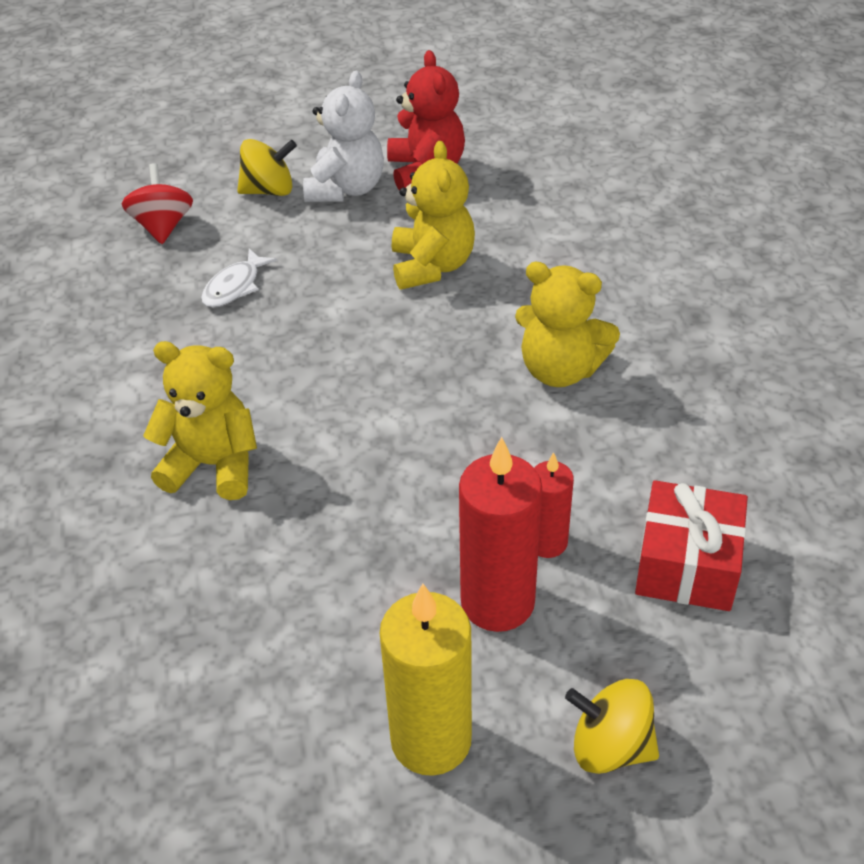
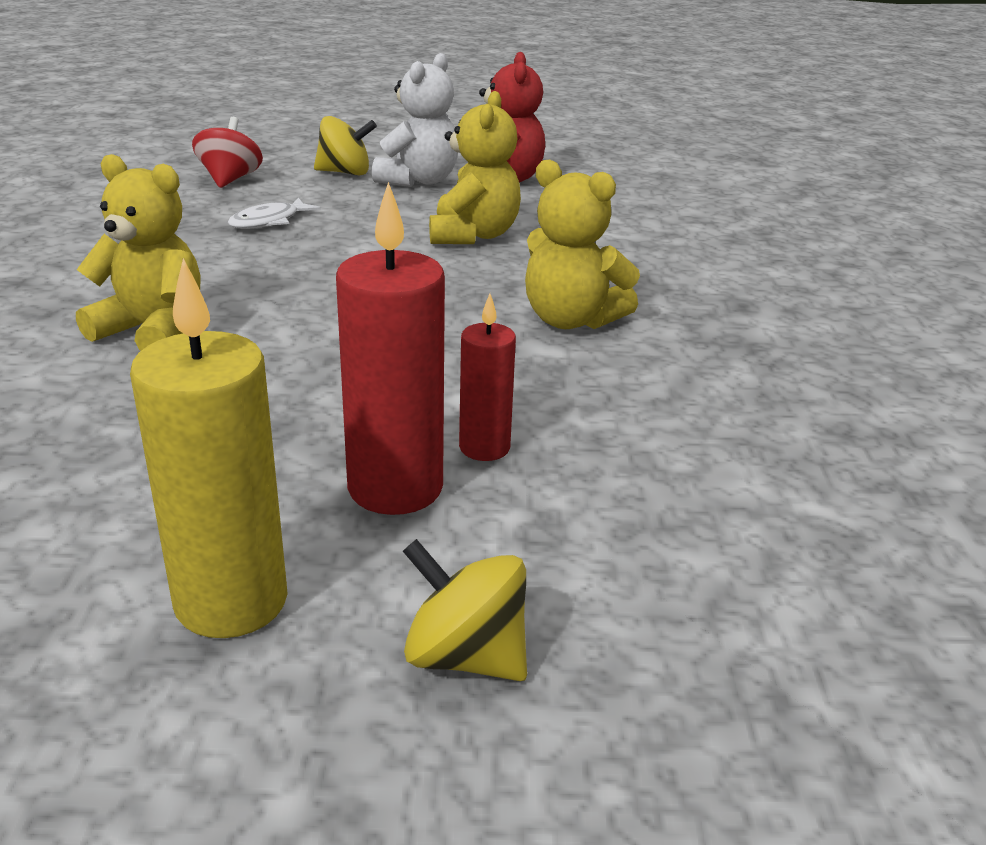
camera: 10 degrees right, 15 degrees down
red gift [635,480,748,611] -> none

